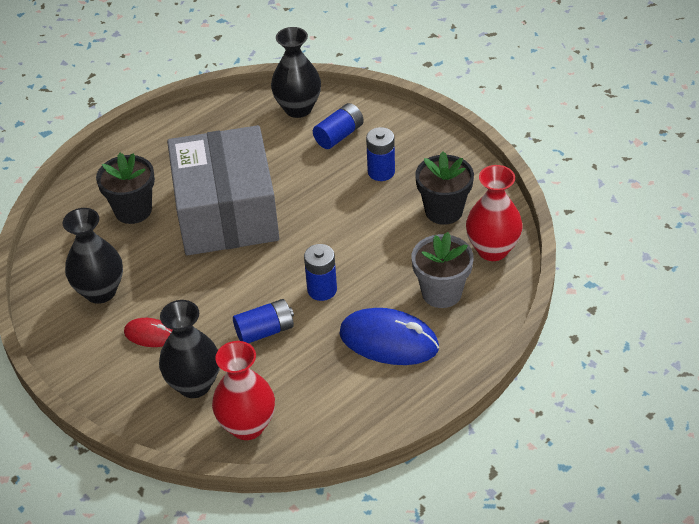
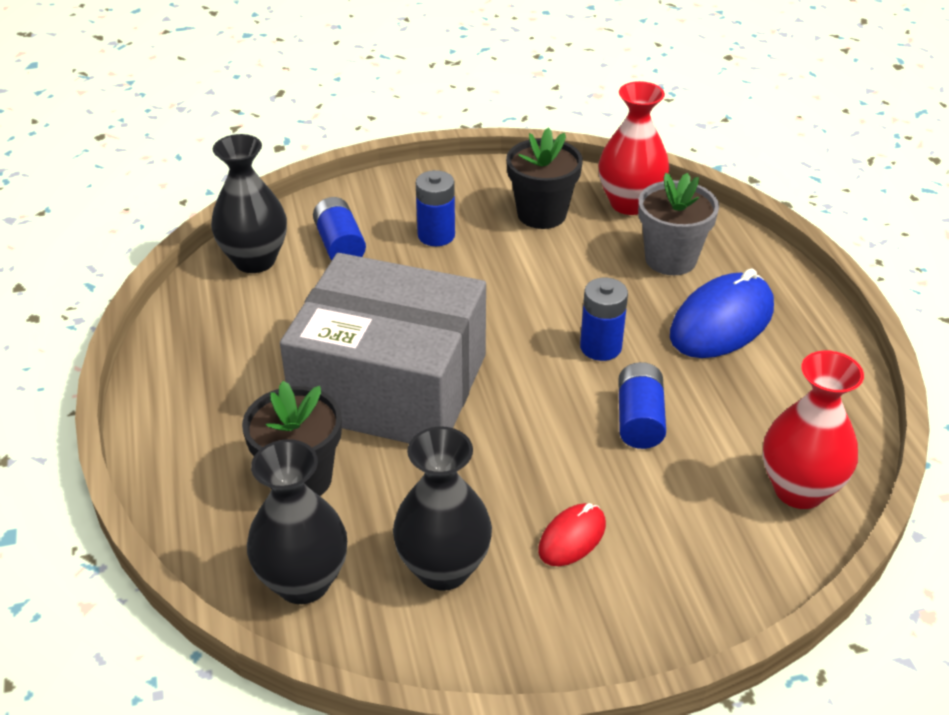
camera: 65 degrees left, 5 degrees down
black vase [159,300,220,398] -> black vase moved to [247,439,347,604]

